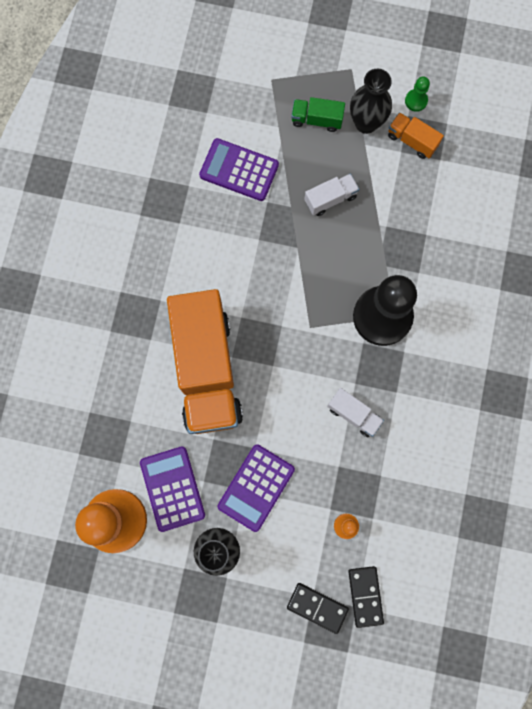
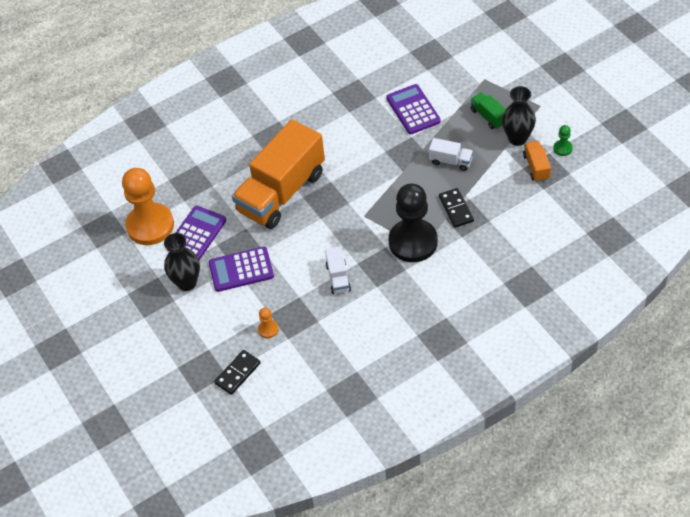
camera: 50 degrees right, 25 degrees down
black domino [287,583,349,634] -> black domino moved to [439,188,474,228]

